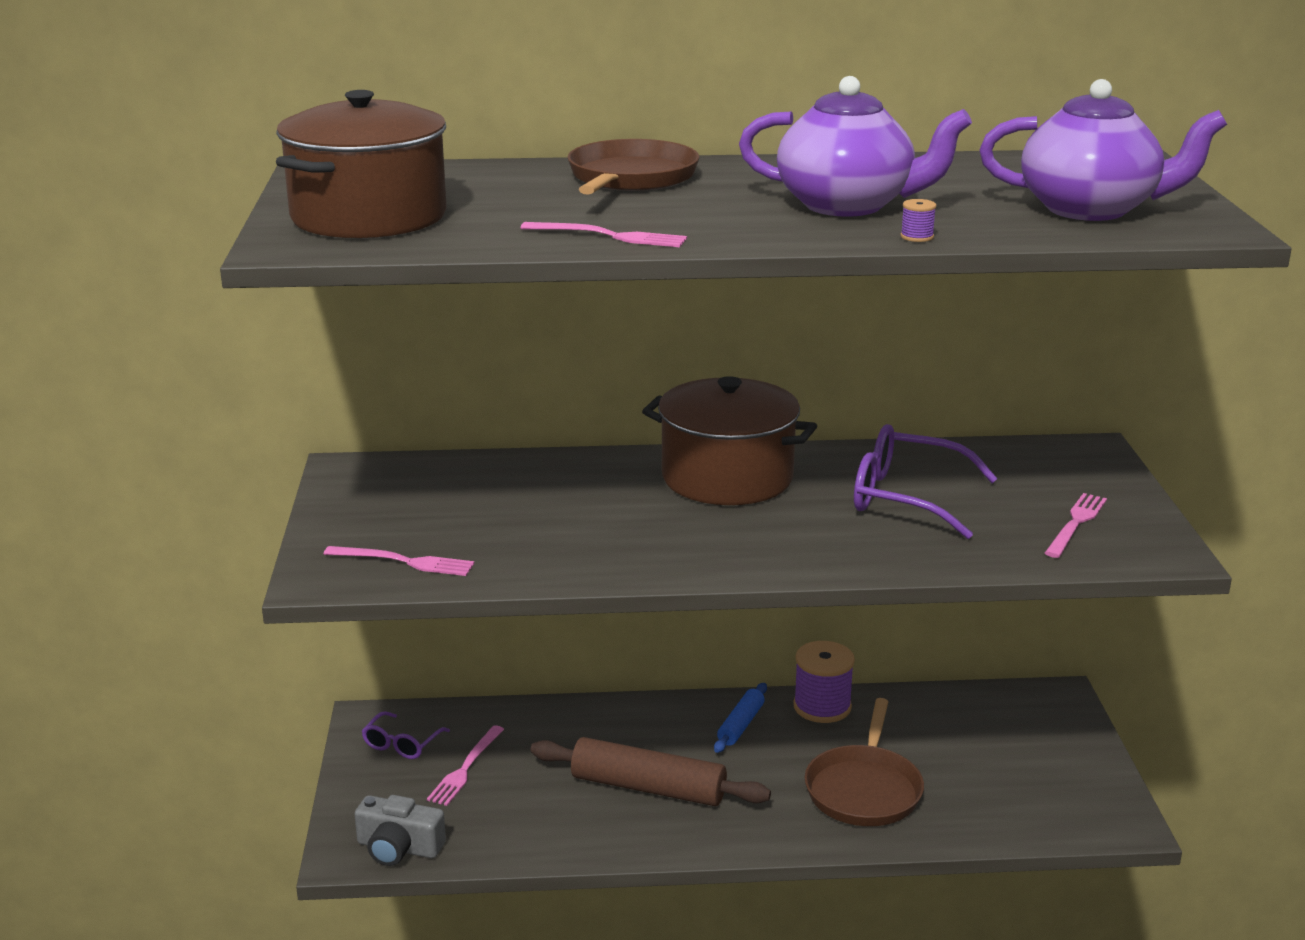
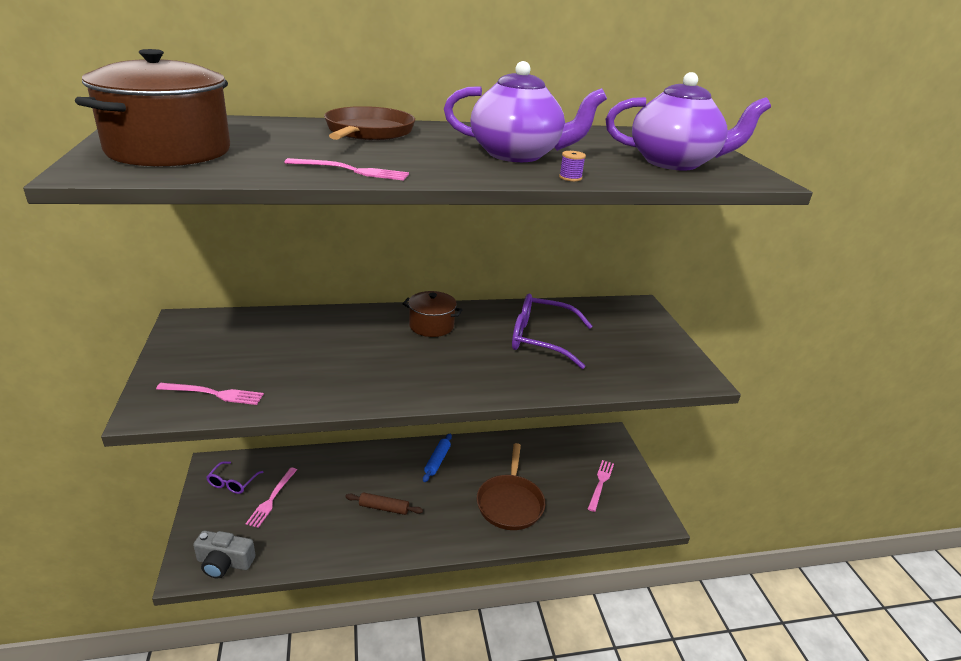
camera: 10 degrees left, 5 degrees up
brown rolling pin [530,737,771,806] -> brown rolling pin [345,492,423,515], size x0.54
brown pot [642,376,817,505] -> brown pot [403,291,462,337], size x0.55
purple spool [793,641,855,723] -> none
pink fork [1045,493,1107,558] -> pink fork moved to [588,460,614,512]

